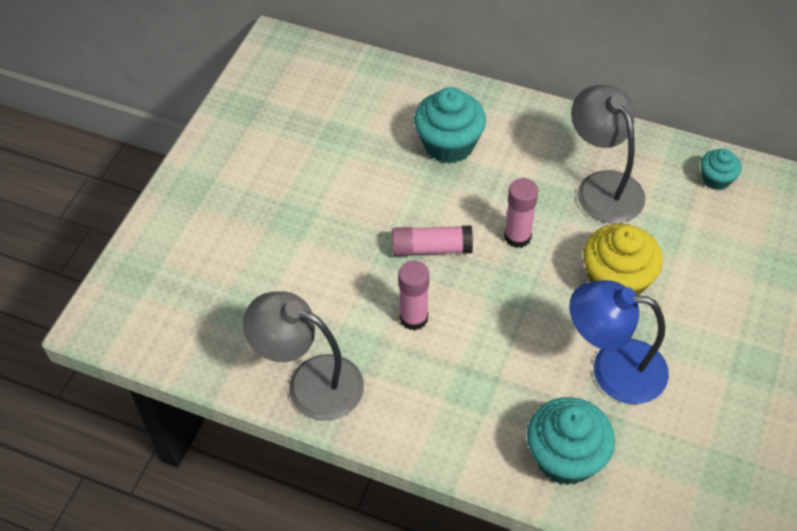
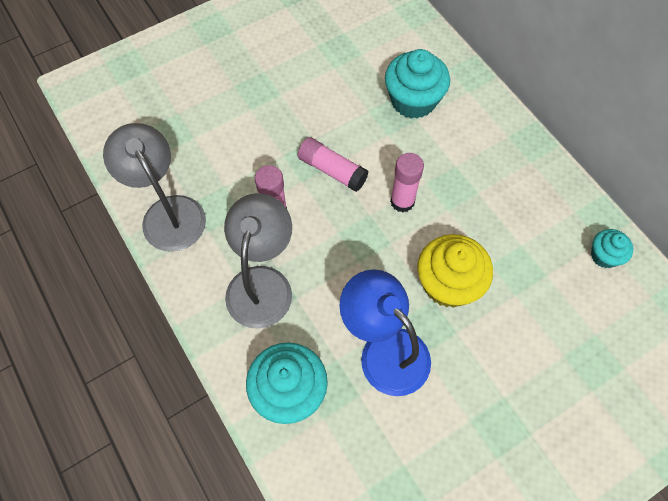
camera: 35 degrees right, 10 degrees up
grey lamp [571,85,645,224] -> grey lamp moved to [224,193,292,328]

